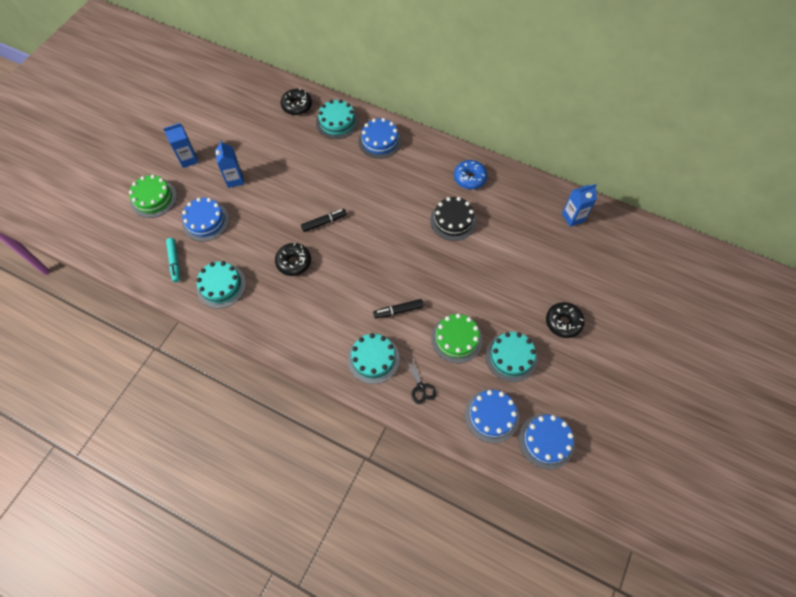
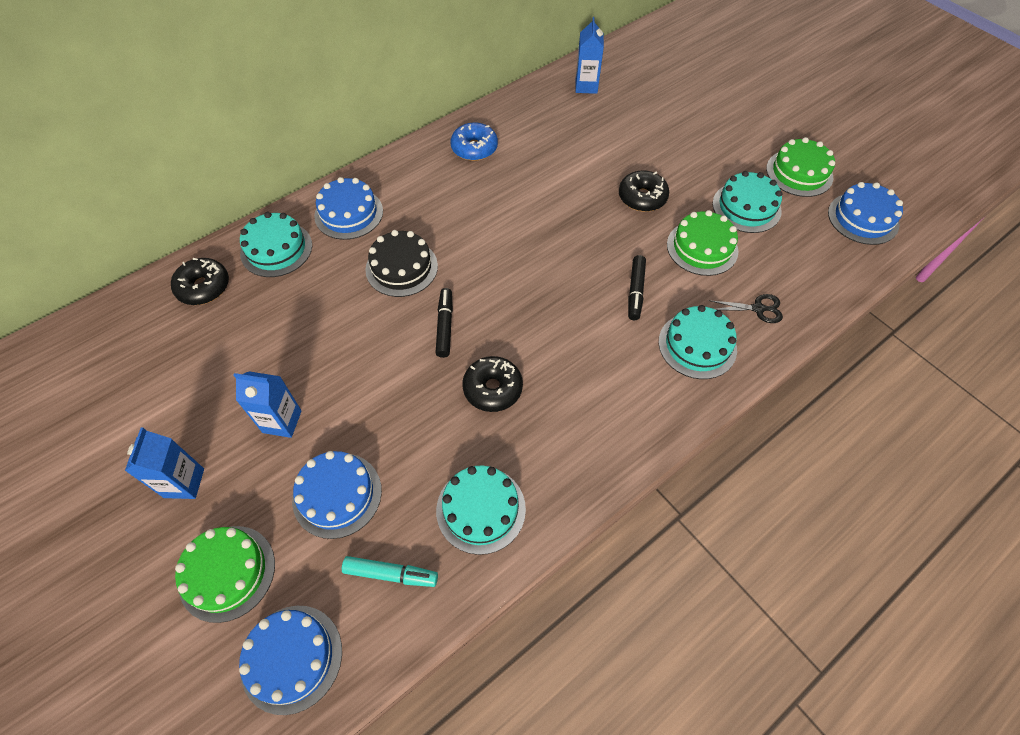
camera: 65 degrees left, 5 degrees down
black cake [430,197,477,241] -> black cake moved to [365,230,438,297]
blue cake [465,389,519,443] -> blue cake moved to [239,606,342,715]
black donut [546,302,585,338] -> black donut moved to [619,170,669,212]
none -> green cake [766,137,835,197]

